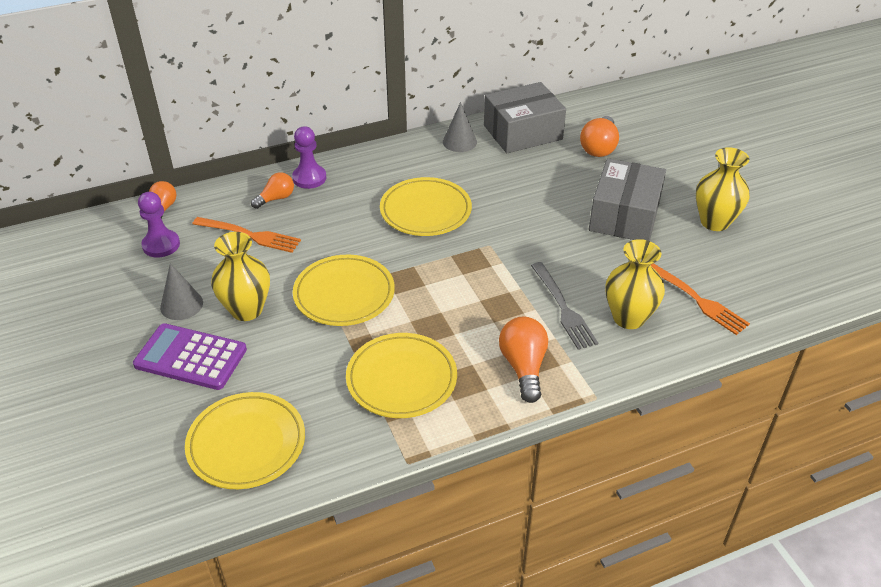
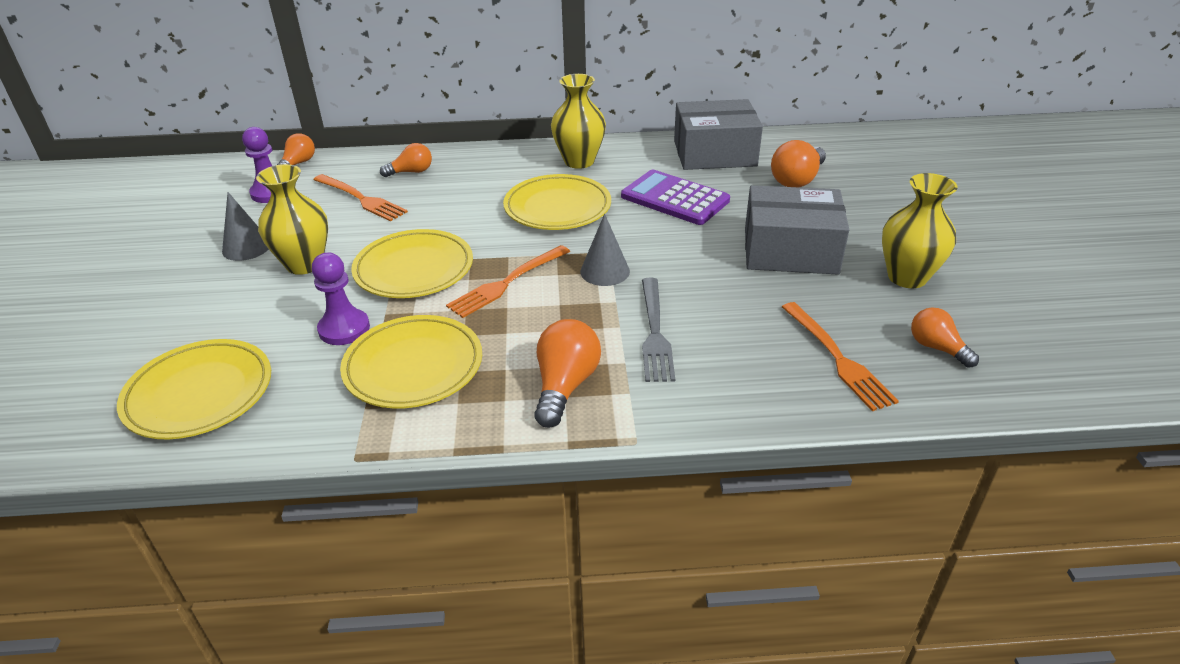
camera: 20 degrees right, 5 degrees down
purple calculator [133,323,247,390] -> purple calculator moved to [621,170,730,225]
purple pawn [292,126,326,189] -> purple pawn moved to [312,253,370,345]
grey cone [443,102,477,152] -> grey cone moved to [580,214,630,286]
grey box [589,158,666,241] -> grey box turned 60 degrees clockwise [745,185,849,275]
yellow vase [605,239,665,329] -> yellow vase moved to [551,74,606,169]
none -> orange fork [446,245,570,318]
none -> orange light bulb [911,307,979,368]

